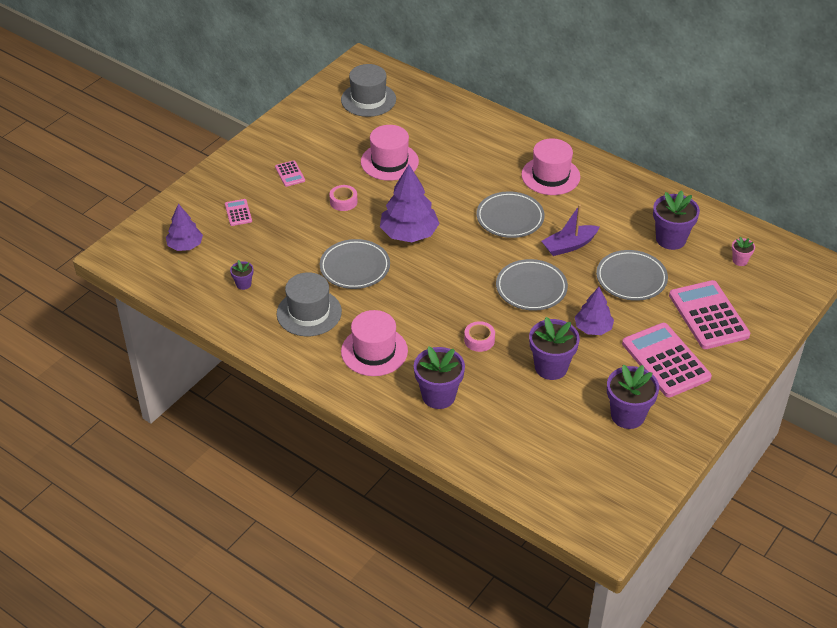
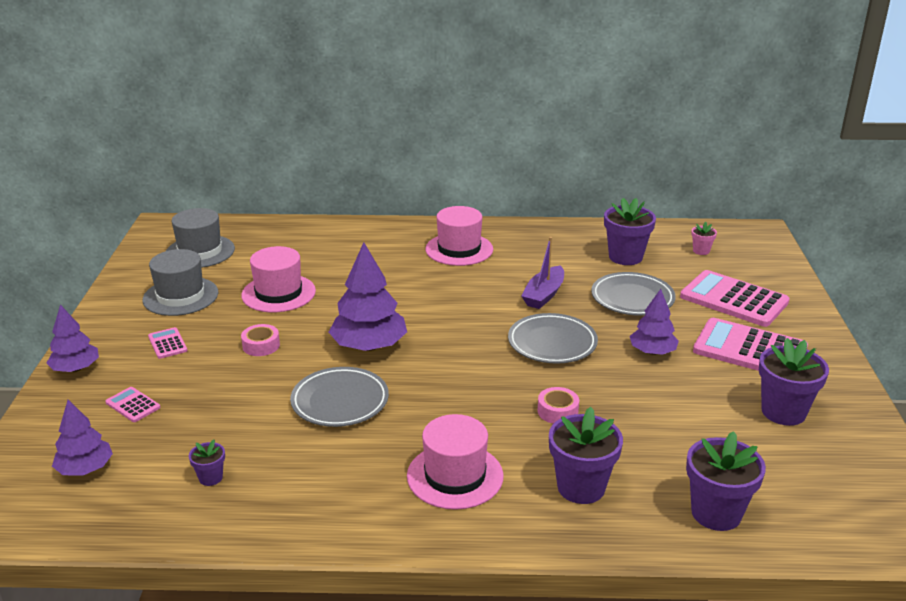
camera: 35 degrees left, 15 degrees down
pink calculator [275,160,305,187] -> pink calculator turned 150 degrees counterclockwise [148,327,188,359]
grey hat [277,272,342,336] -> grey hat moved to [142,249,218,316]
grey plate [477,191,545,238] -> none
purple flower pot [529,317,580,380] -> purple flower pot moved to [686,431,766,531]
none -> purple tree [47,305,99,372]

